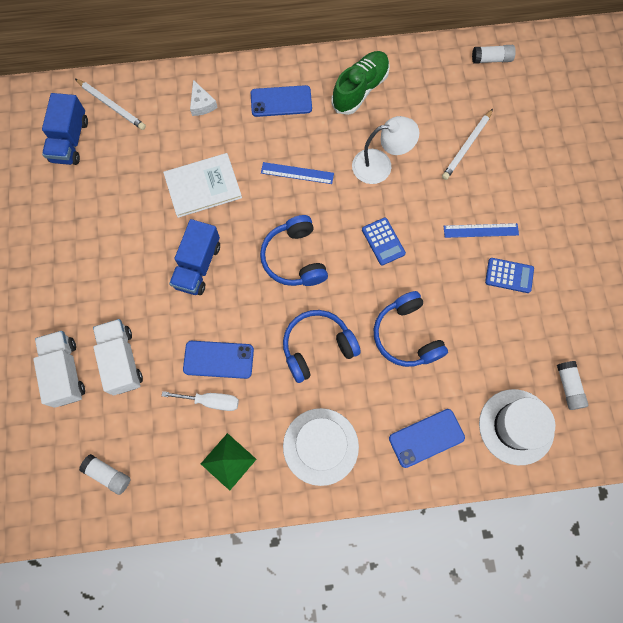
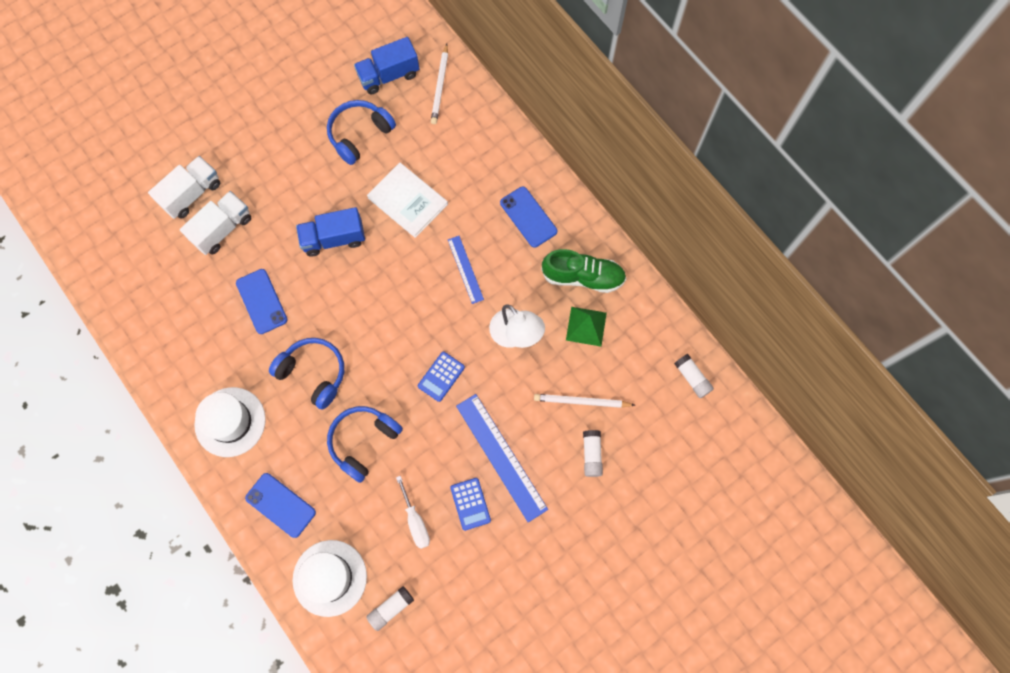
camera: 60 degrees right, 0 degrees up
white glue stick [79,454,130,495] -> white glue stick moved to [583,430,603,477]
white screwdriver [162,391,239,411] -> white screwdriver moved to [396,476,430,549]
white cheese [190,80,218,116] -> none
green pyramid [201,433,257,491] -> green pyramid moved to [566,307,607,347]
blue headphones [260,215,328,286] -> blue headphones moved to [327,100,396,165]
blue ruler [444,223,519,238] -> blue ruler [456,394,548,522], size x1.77

